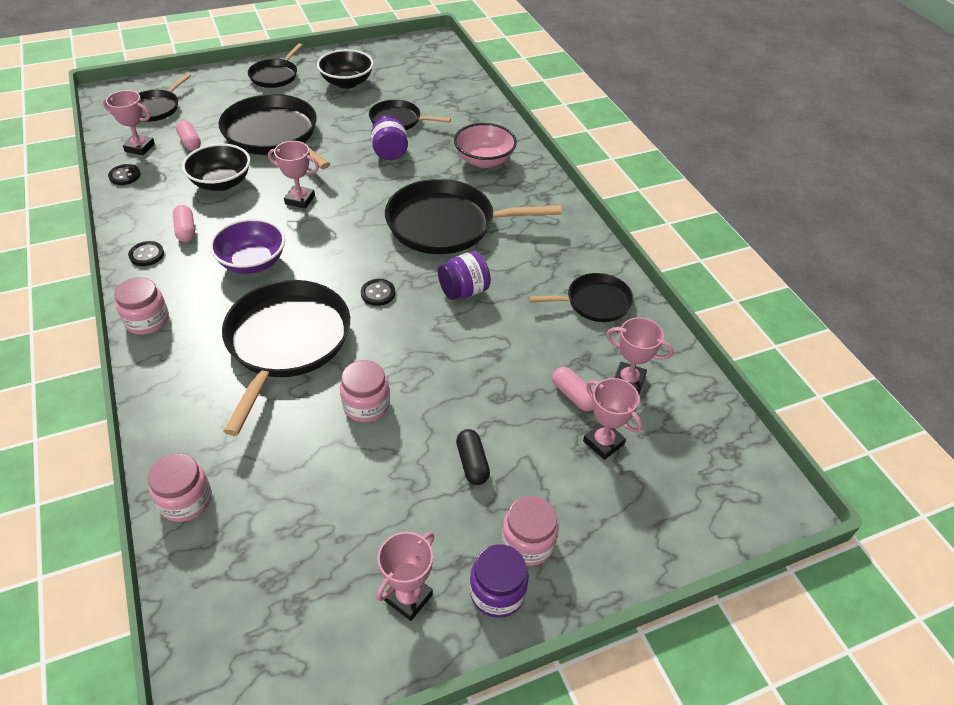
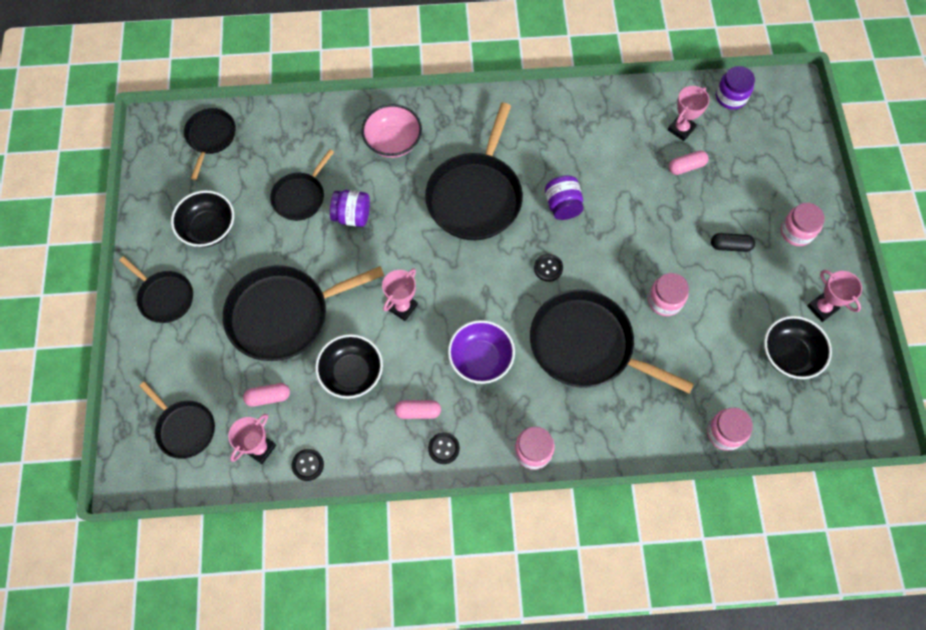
camera: 70 degrees left, 20 degrees up
purple jar [470,544,529,618] -> purple jar moved to [716,66,755,109]
black pan [529,273,634,322] -> black pan moved to [184,108,236,180]
pink trophy [583,378,642,460] -> none
none -> black bowl [764,316,832,379]

